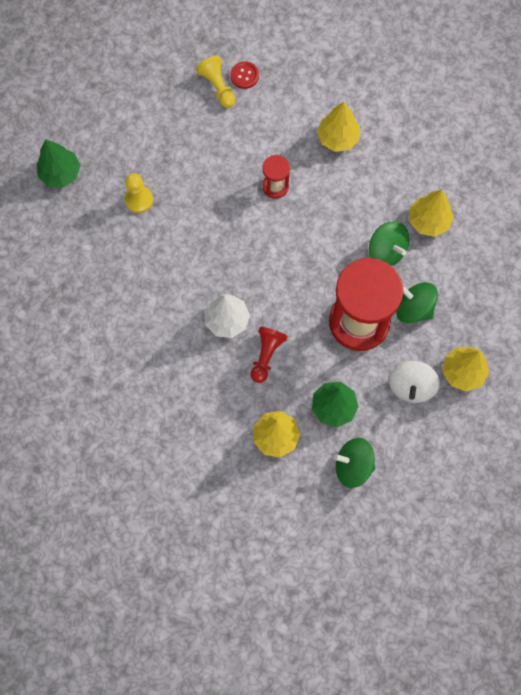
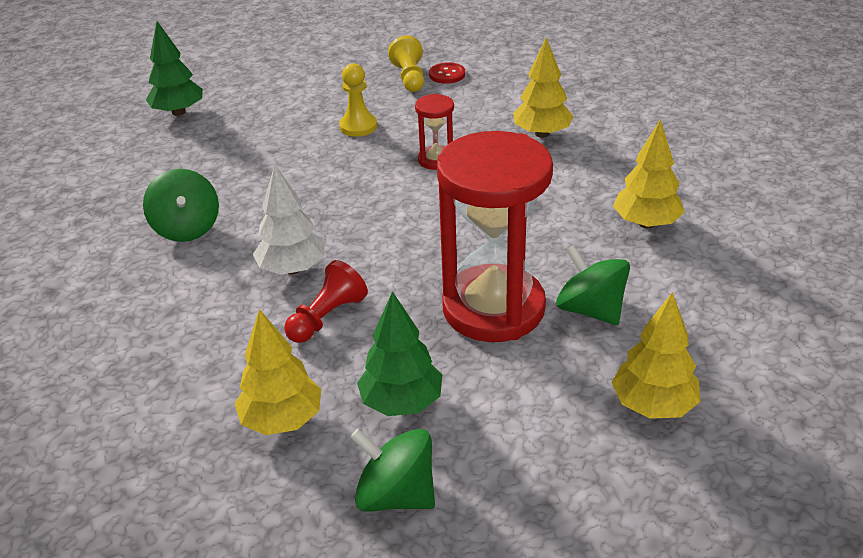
camera: 20 degrees right, 35 degrees down
yellow pawn [124,173,153,213] -> yellow pawn moved to [339,63,377,137]
green spinning top [369,221,409,266] -> green spinning top moved to [143,169,219,242]
white spinning top [389,361,440,403] -> none

